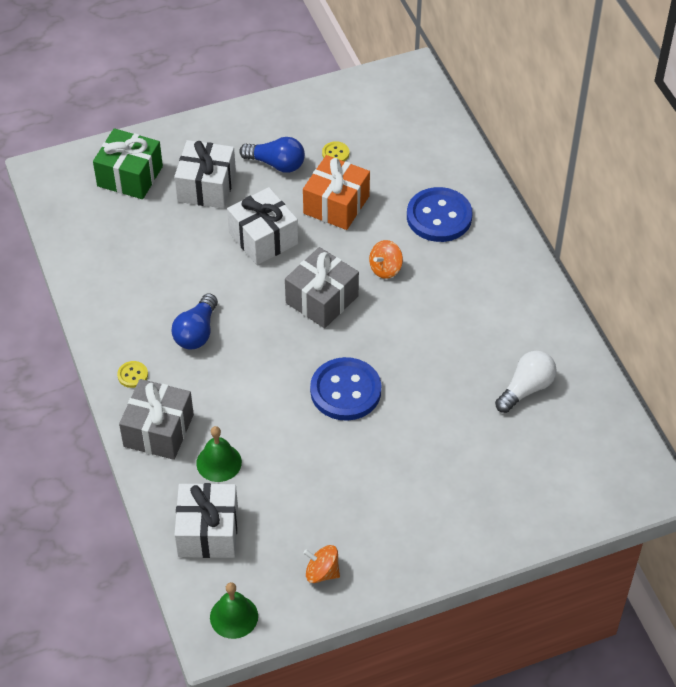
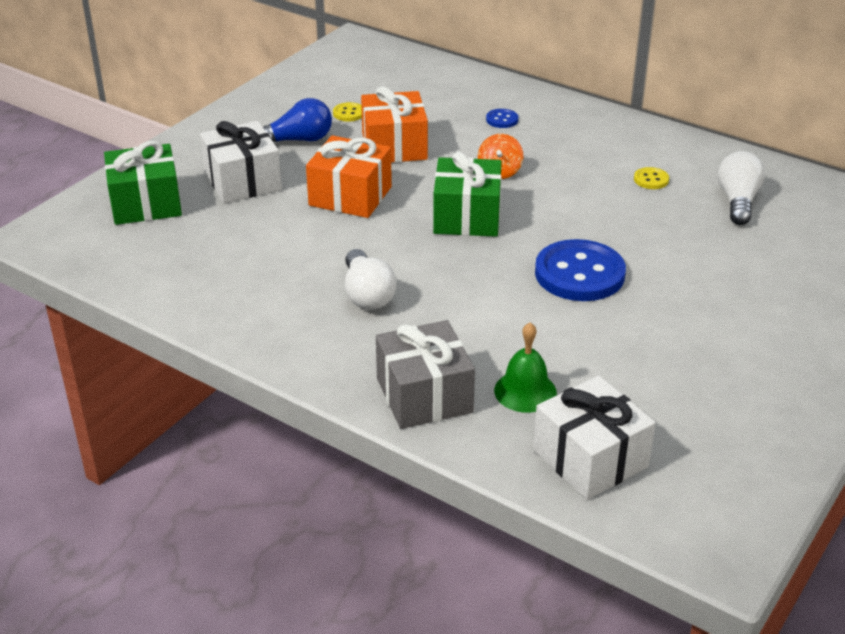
camera: 35 degrees left, 15 degrees down
yellow button [117,361,148,388] -> yellow button moved to [634,167,669,189]
blue light bulb [171,293,218,349] -> white light bulb [345,249,397,310]
green bell [210,582,258,639] -> none
white gift [227,187,298,265] -> orange gift [306,135,392,218]
grey gift [285,247,359,328] -> green gift [433,152,502,237]
orange spinning top [303,545,340,583] -> none
blue button [407,187,473,242] -> blue button [486,109,518,128], size x0.43

